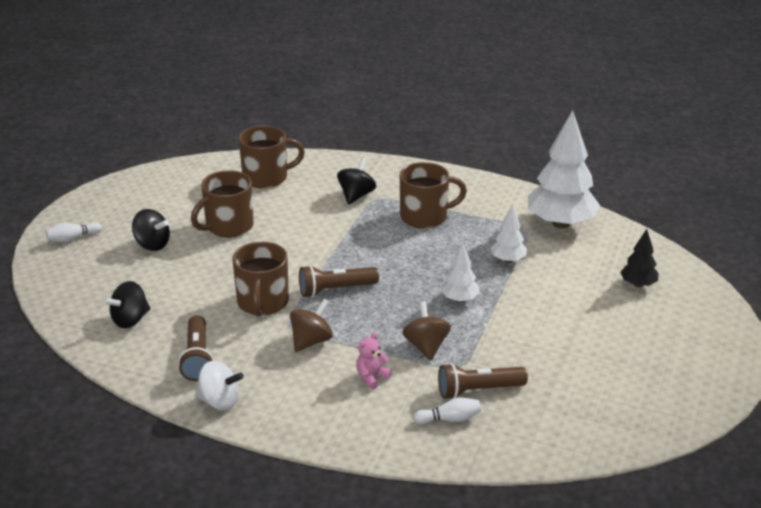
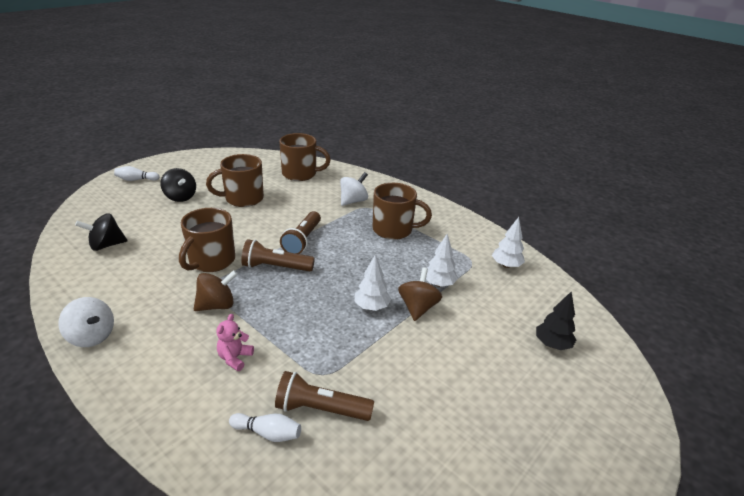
camera: 20 degrees right, 0 degrees up
brown flashlight [178,315,214,381] -> brown flashlight moved to [280,211,321,254]
black spinning top [337,158,376,205] -> white spinning top [340,172,368,206]
pink teddy bear [356,332,392,390] -> pink teddy bear turned 45 degrees counterclockwise [216,314,254,371]
brown spinning top [402,301,451,361] -> brown spinning top moved to [398,267,442,321]
white tree [528,110,600,228] -> white tree [492,217,525,268], size x0.49

